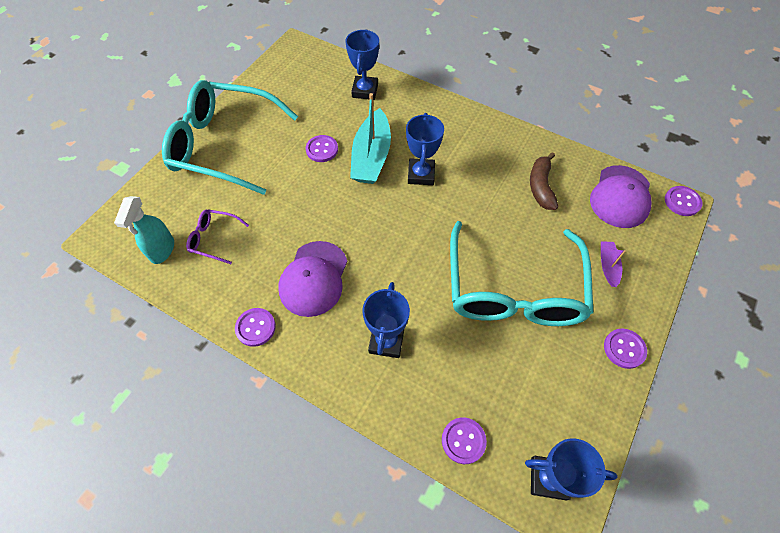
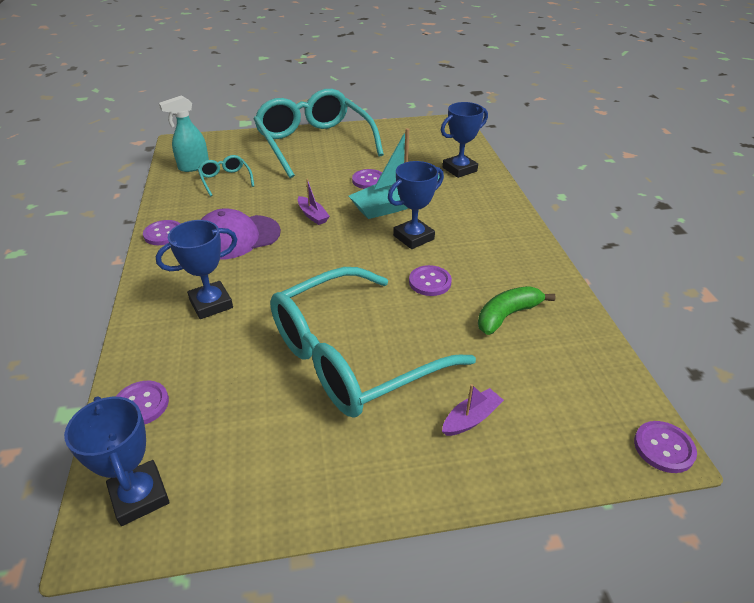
camera: 50 degrees right, 20 degrees down
purple glasses [186,209,249,264] -> turquoise glasses [198,155,254,196]
brown banana [530,152,558,210] -> green banana [478,286,556,335]
purple cap [590,165,651,228] -> none
purple button [604,329,647,369] -> purple button moved to [409,265,452,296]
none -> purple boat [298,179,330,225]

